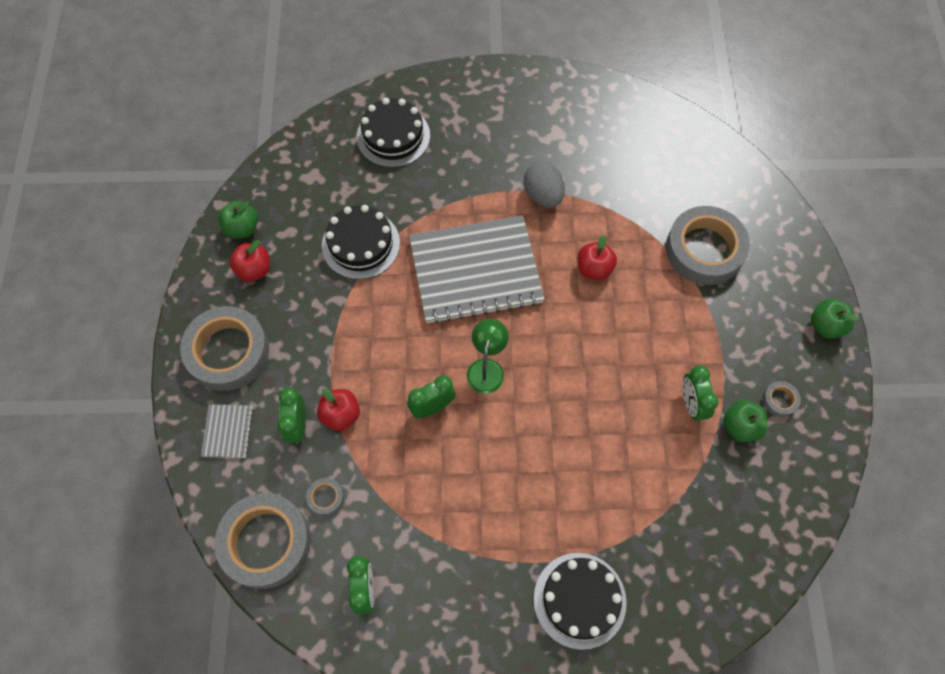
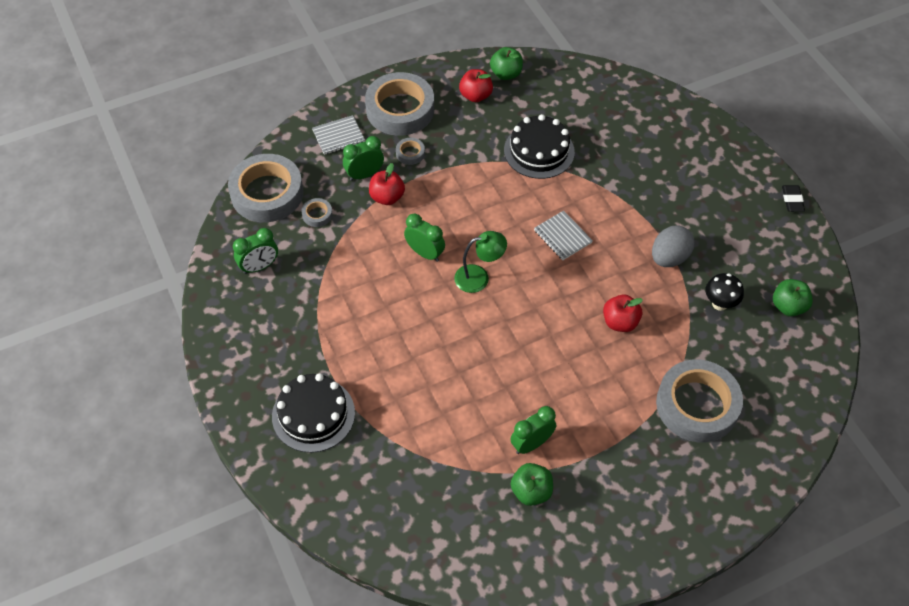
camera: 65 degrees right, 10 degrees down
black cake [357,98,430,168] -> none
grey notebook [409,215,544,324] -> grey notebook [534,210,593,260], size x0.42
grey tape [763,381,801,417] -> grey tape moved to [396,138,425,165]
green apple [811,299,859,339] -> green apple moved to [773,279,813,316]
none -> black mushroom [706,273,744,311]
none -> black eraser [782,185,805,212]

